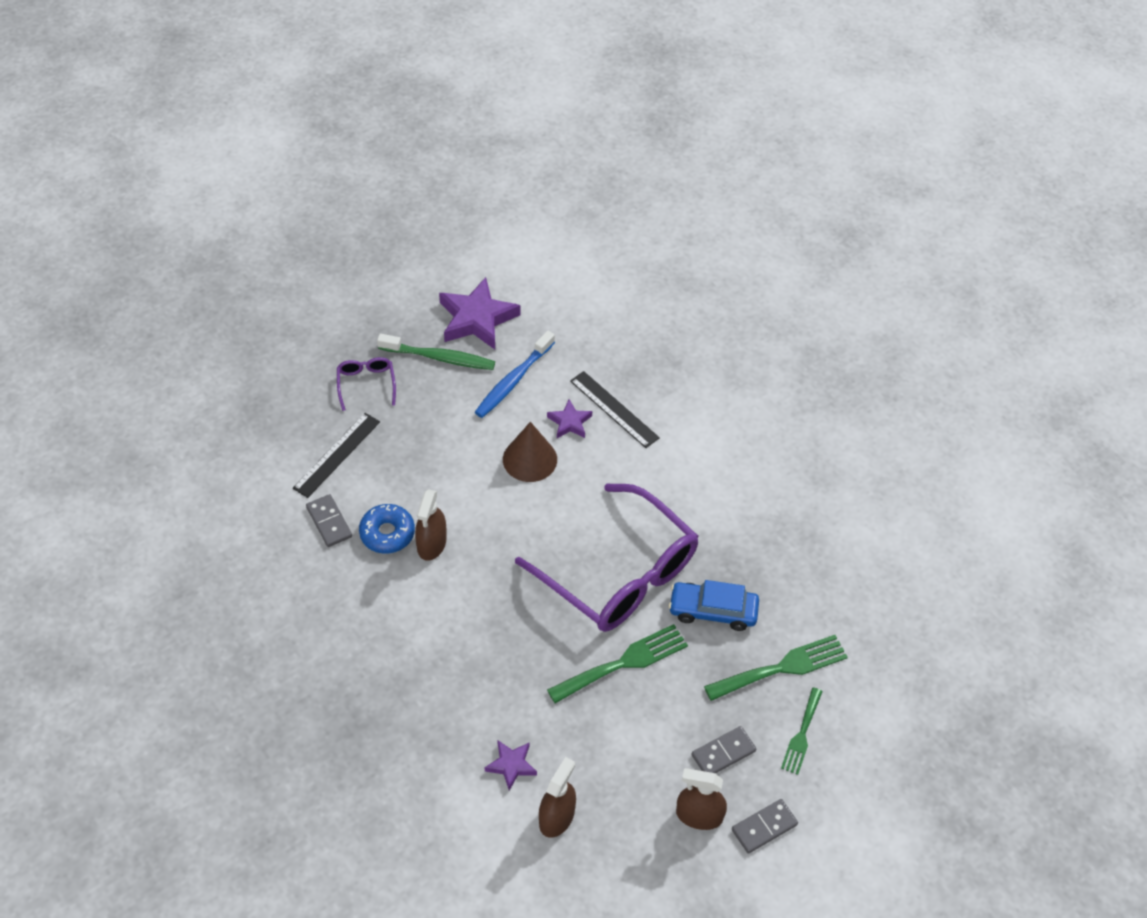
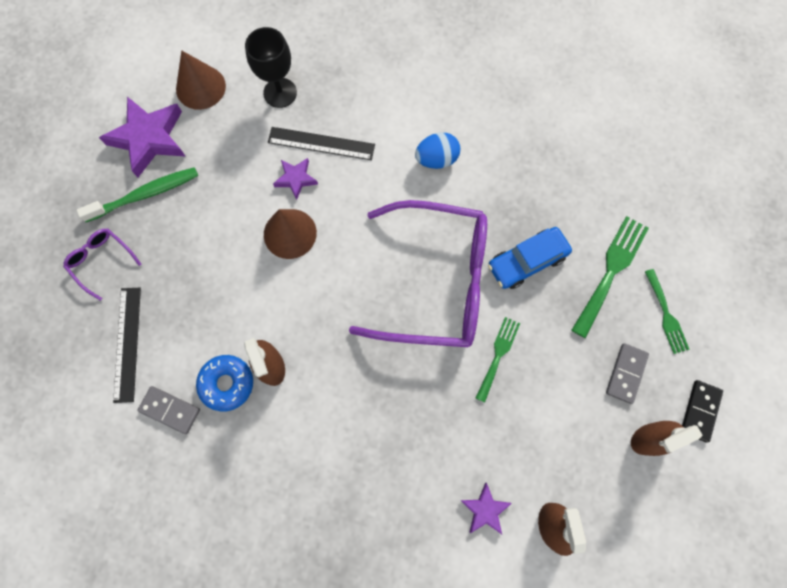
camera: 35 degrees left, 20 degrees up
blue toothbrush [475,331,555,418] -> none
green fork [547,624,688,703] -> green fork [476,317,520,402], size x0.63
grey domino [732,799,798,854] -> black domino [682,380,723,442]
none -> brown cone [176,50,226,110]
none -> black goblet [245,27,297,108]
none -> blue egg [415,133,460,169]

